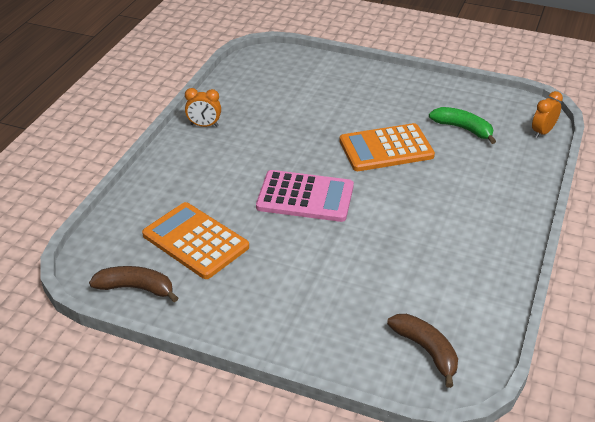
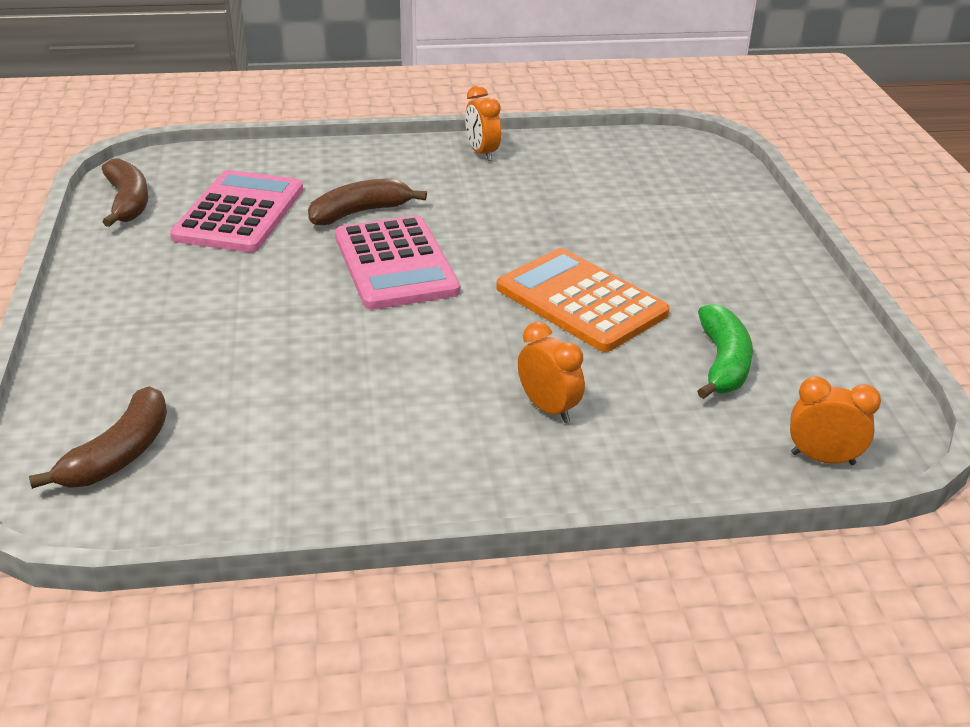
camera: 60 degrees right, 5 degrees down
orange calculator [142,202,249,279] -> pink calculator [170,170,303,253]
none -> brown banana [308,178,427,225]
none -> orange clock [518,322,585,423]

